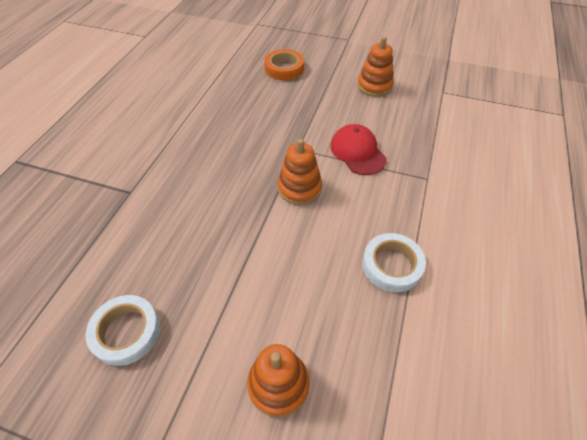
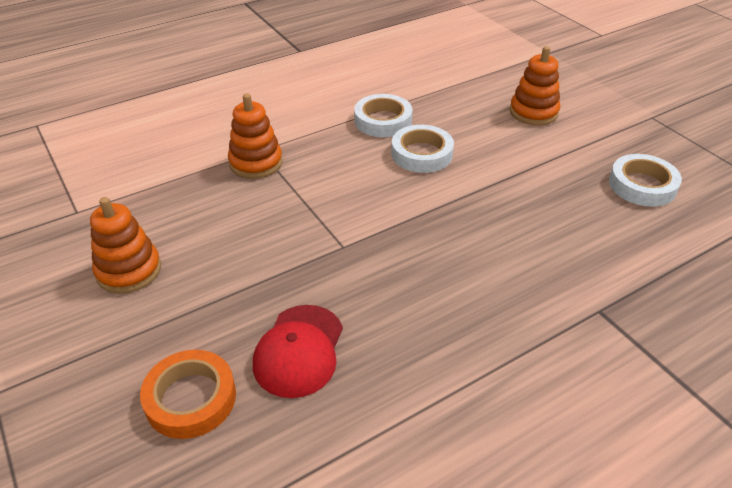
camera: 140 degrees left, 10 degrees down
orange stacking toy [278,139,322,205] -> orange stacking toy moved to [228,94,283,179]
red cap [330,124,387,175] -> red cap moved to [253,305,343,398]
none -> white tape [391,125,454,173]

